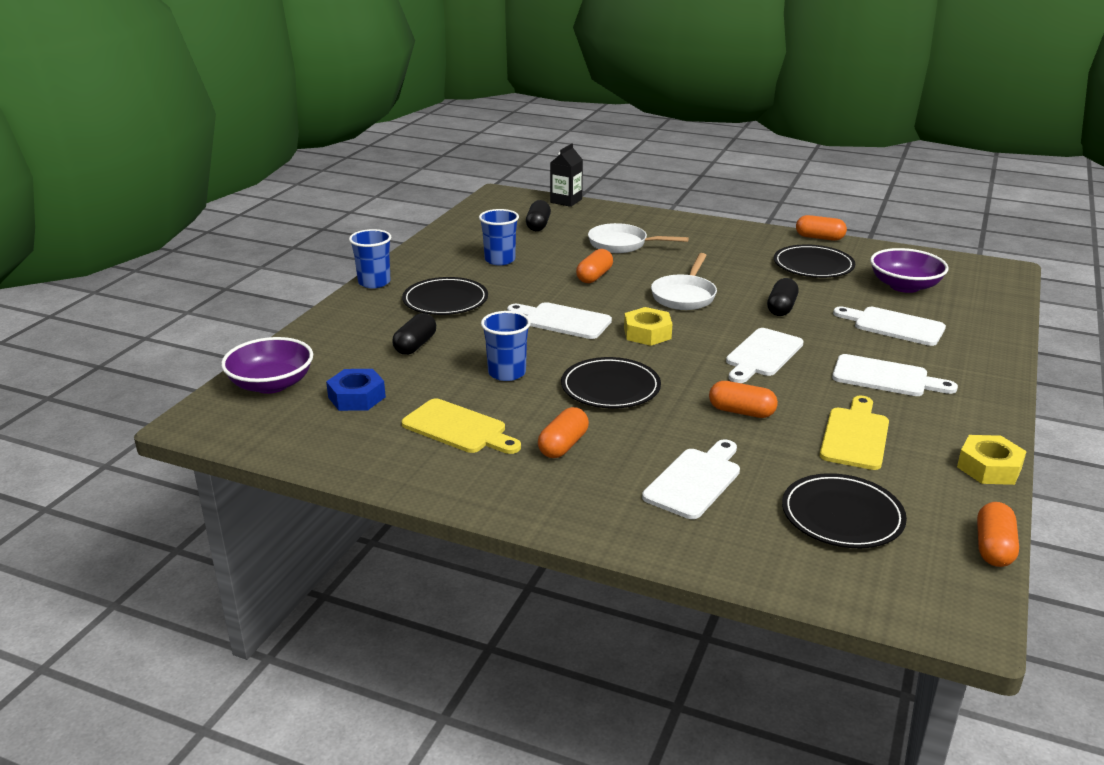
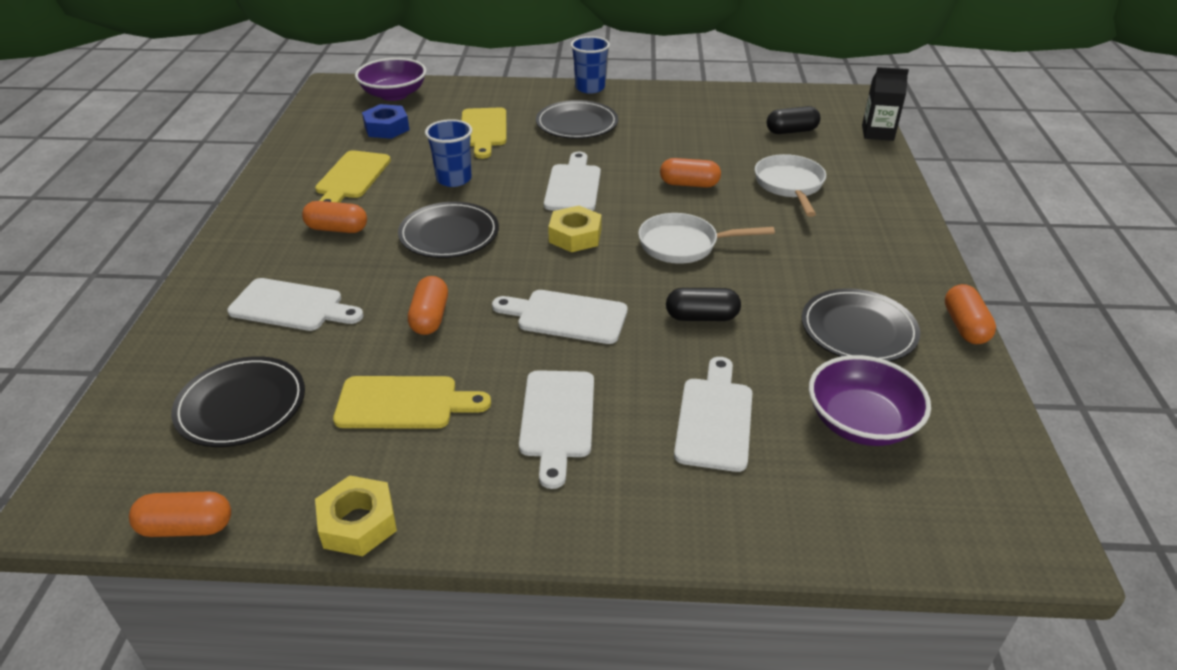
camera: 70 degrees right, 10 degrees up
black capsule [392,313,436,355] -> yellow cutting board [461,108,506,159]
blue cup [479,209,519,265] -> none

